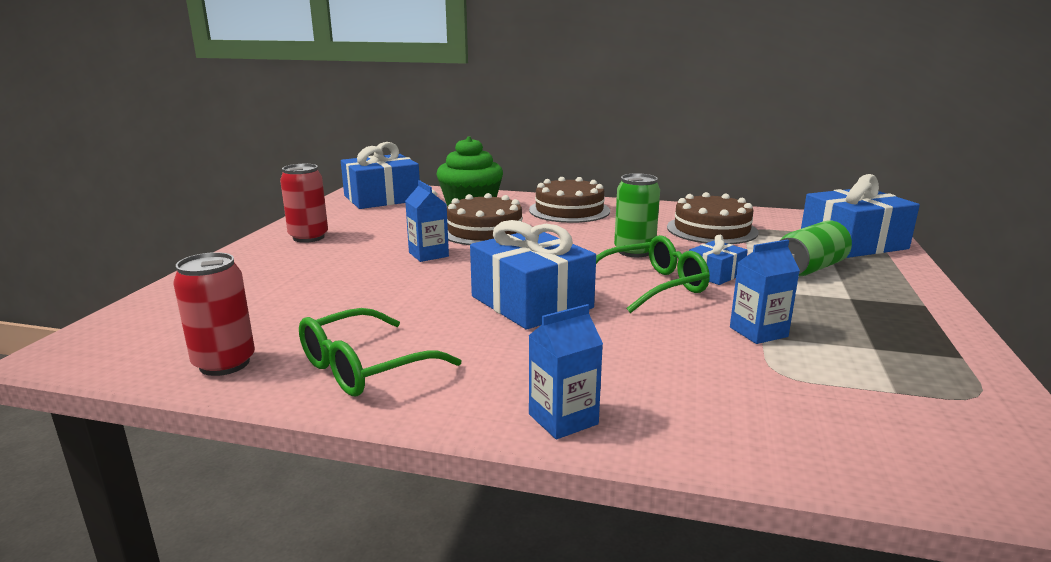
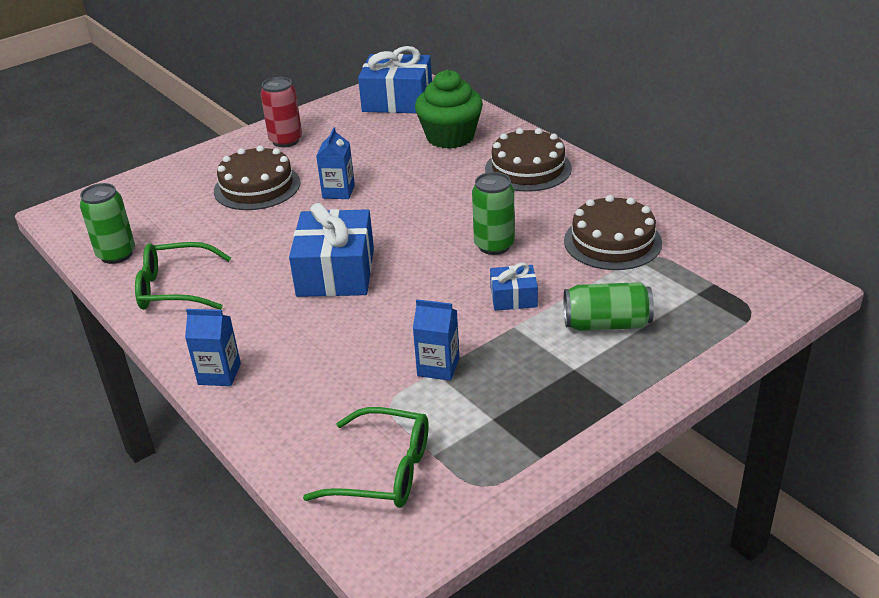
camera: 40 degrees right, 15 degrees up
red can [173,252,255,376] -> green can [80,183,135,264]
brown cake [447,193,523,245] -> brown cake moved to [214,145,300,210]
green glasses [596,235,710,313] -> green glasses moved to [303,407,429,508]
blue gift [801,174,920,258] -> none

